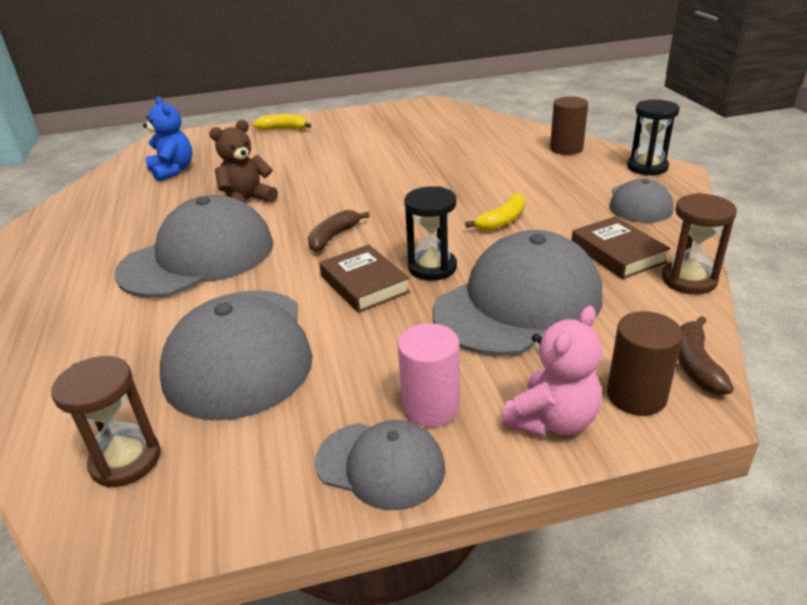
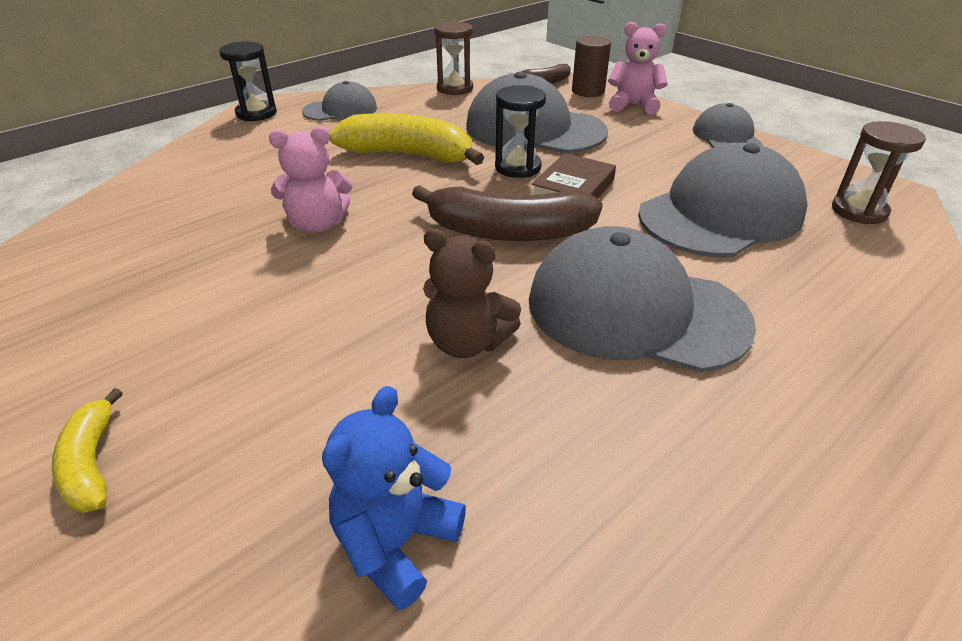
camera: 120 degrees left, 5 degrees up
brown banana [308,210,370,252] -> brown banana [412,185,603,241], size x1.91
pink cylinder [398,323,460,427] -> none
yellow banana [465,193,525,231] -> yellow banana [330,113,484,165], size x1.91
brown cylinder [550,96,588,155] -> none
brown book [571,216,670,279] -> none
none -> pink teddy bear [269,126,353,233]

